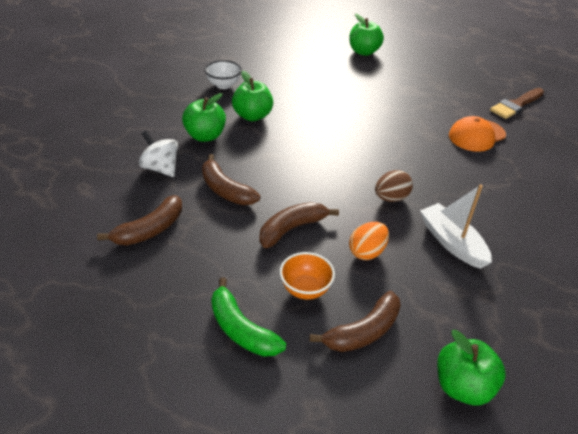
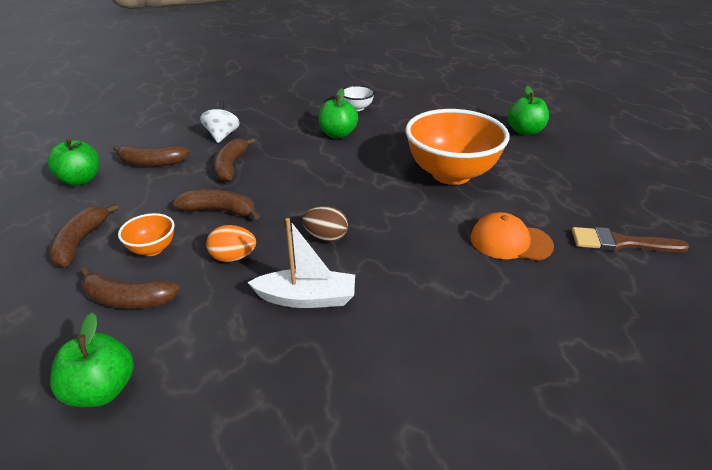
camera: 50 degrees right, 5 degrees down
green apple [182,93,226,142] -> green apple moved to [48,138,99,186]
green banana [211,277,286,357] -> brown banana [49,204,119,267]
white boat [420,184,492,269] -> white boat turned 75 degrees clockwise [247,218,355,308]
none -> orange bowl [405,109,510,185]

